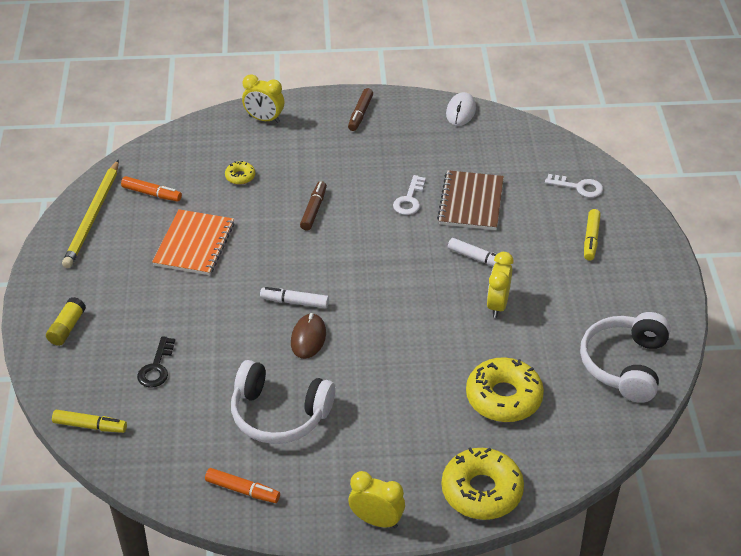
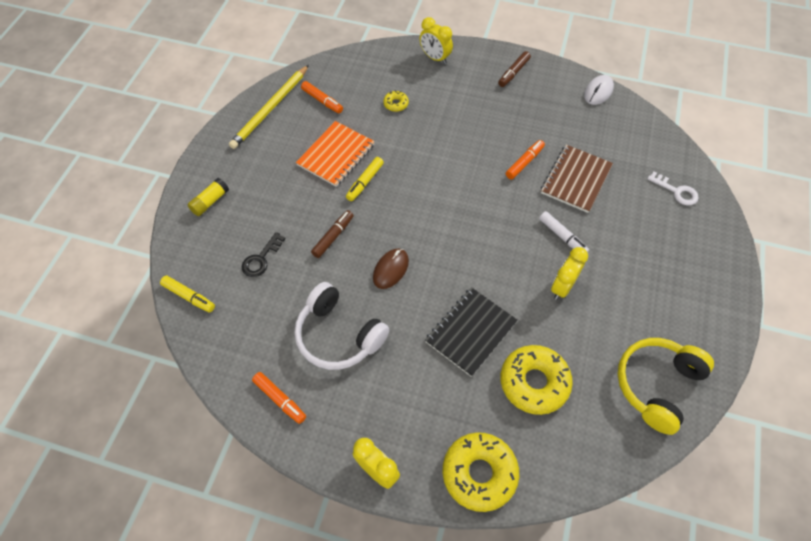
camera: 20 degrees right, 15 degrees up
white marker [260,287,329,308] -> none
brown marker [300,181,327,230] -> brown marker moved to [311,210,354,258]
white key [393,175,426,215] -> orange marker [506,140,545,179]
white headphones [580,312,671,403] -> yellow headphones [617,338,714,435]
yellow marker [584,209,601,261] -> yellow marker moved to [346,157,384,201]
none -> black notebook [425,287,518,377]

